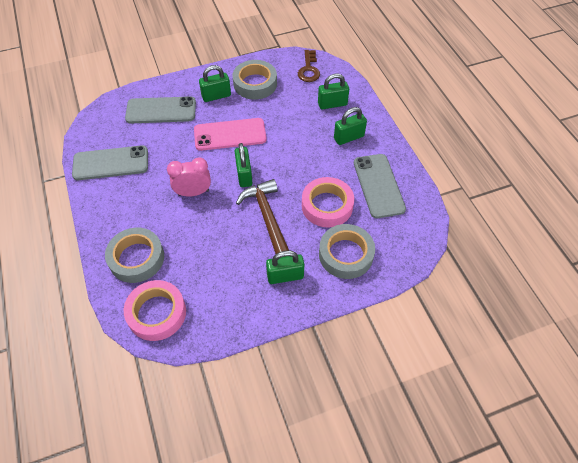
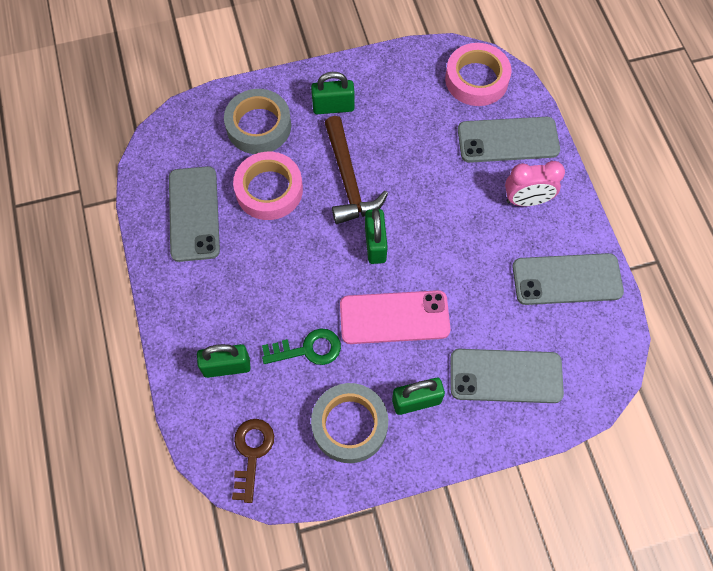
camera: 175 degrees left, 10 degrees up
grey tape [105,228,164,283] -> grey phone [458,117,560,163]
pink clock [167,158,211,197] -> pink clock moved to [505,161,565,206]
green padlock [334,107,367,145] -> none
none -> green key [262,329,341,365]

